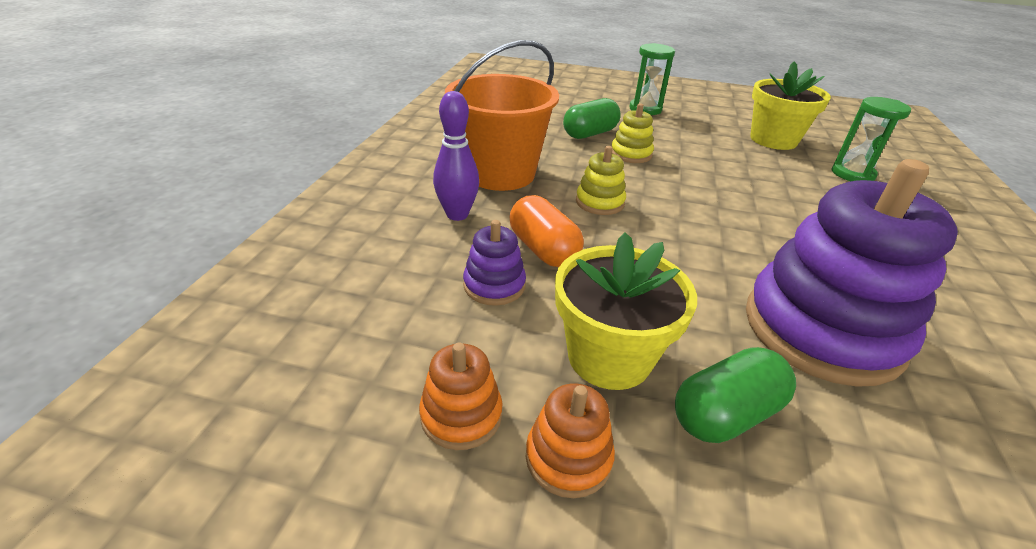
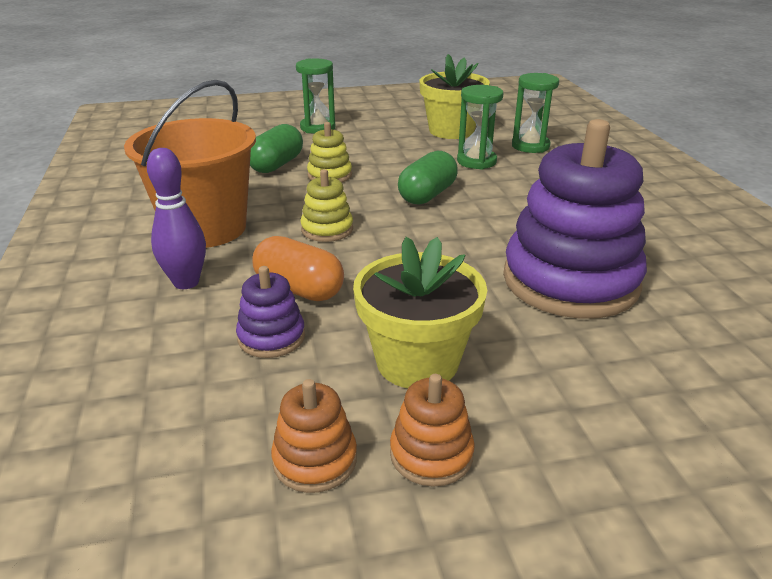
camera: 25 degrees left, 5 degrees down
green capsule [675,347,796,443] -> green capsule moved to [398,151,458,205]
none -> green hourglass [457,85,503,170]

